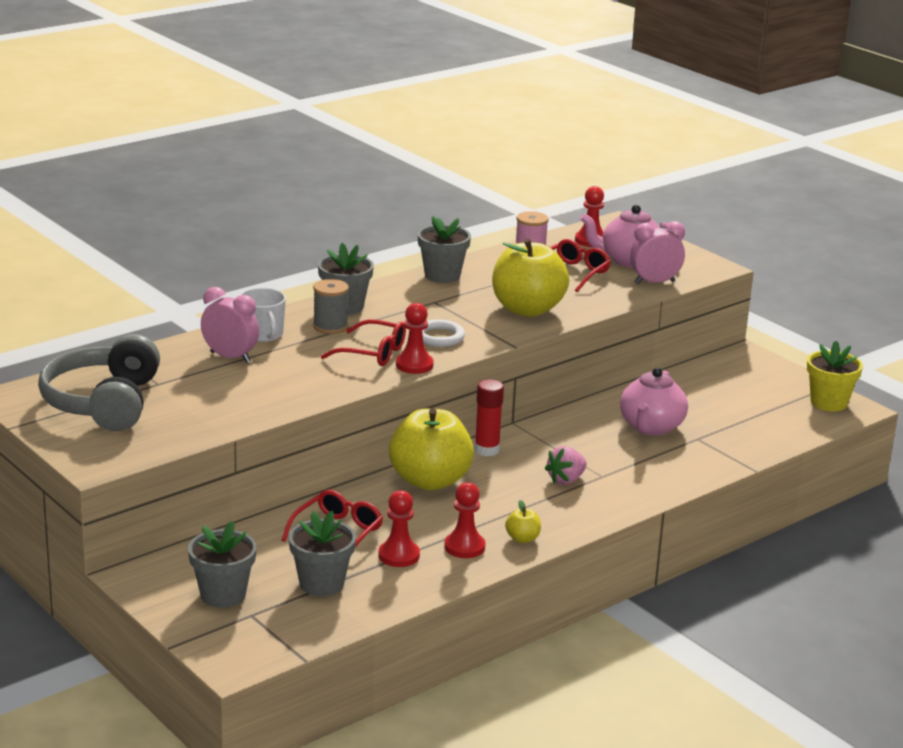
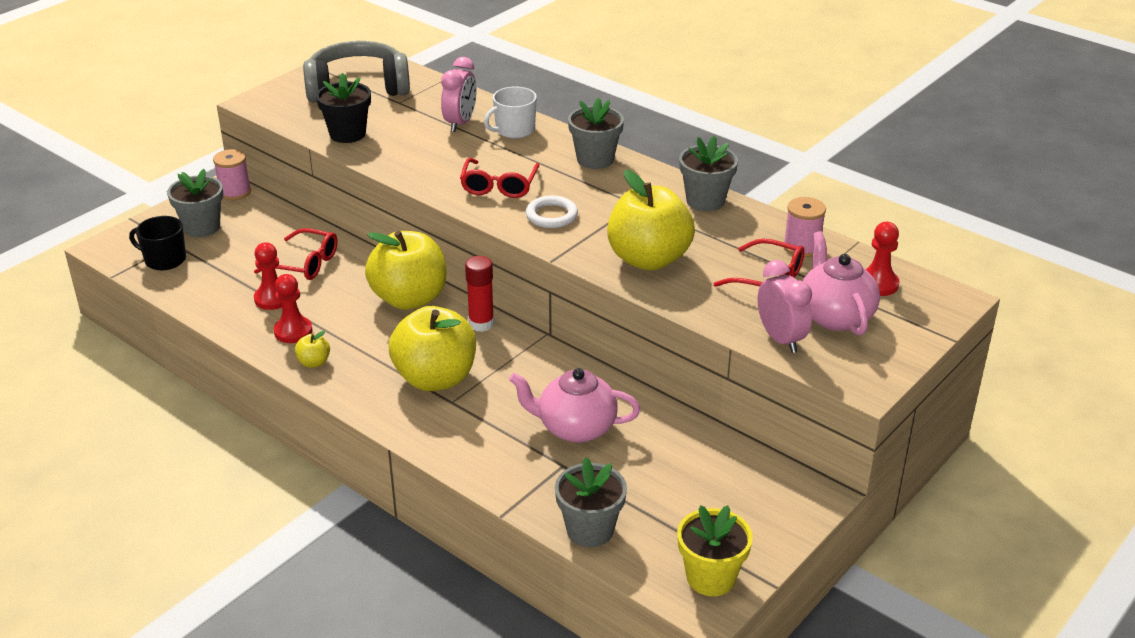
camera: 80 degrees right, 10 degrees up
grey flower pot [289,511,356,596] -> grey flower pot moved to [555,457,627,547]
grey spool [313,279,349,334] -> none
red pawn [396,303,434,374] -> none
pink strawberry [544,446,587,485] -> yellow apple [389,306,476,391]
none -> black mug [129,216,186,270]
none -> pink spool [213,149,251,200]
none -> black flower pot [316,73,371,143]

